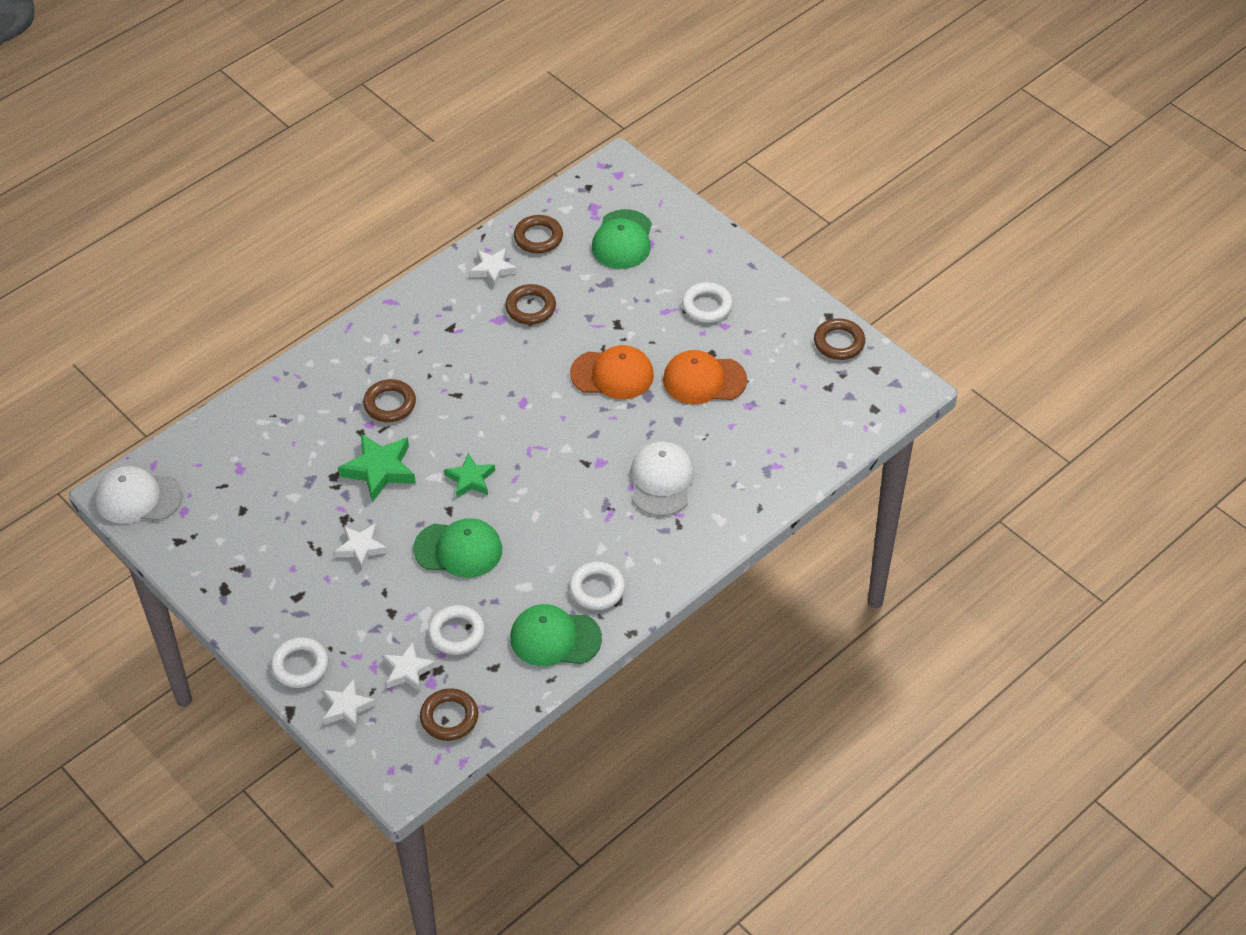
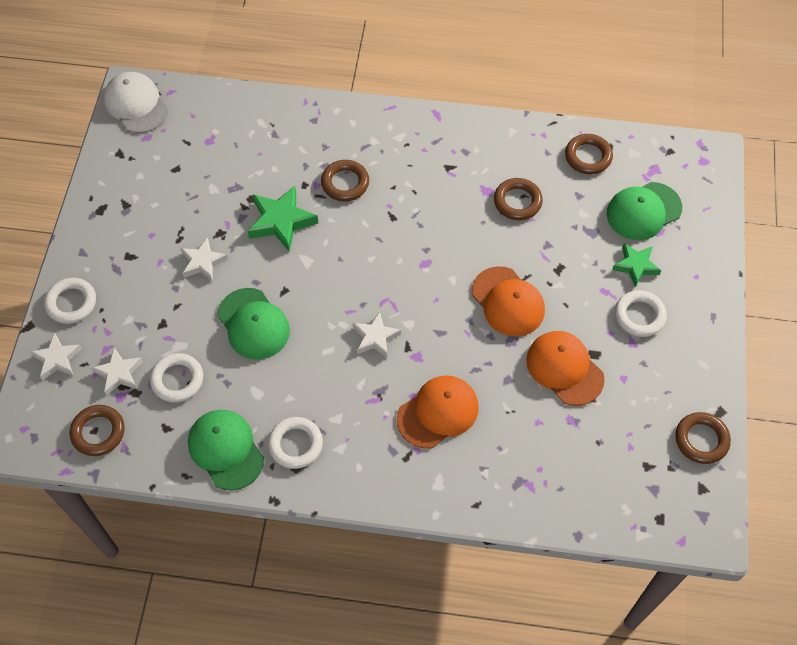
camera: 50 degrees right, 10 degrees up
green star [444,453,495,498] -> green star moved to [612,243,661,287]
white star [470,248,517,288] -> white star moved to [353,311,401,358]
white cap [630,441,694,516] -> orange cap [397,376,478,448]

